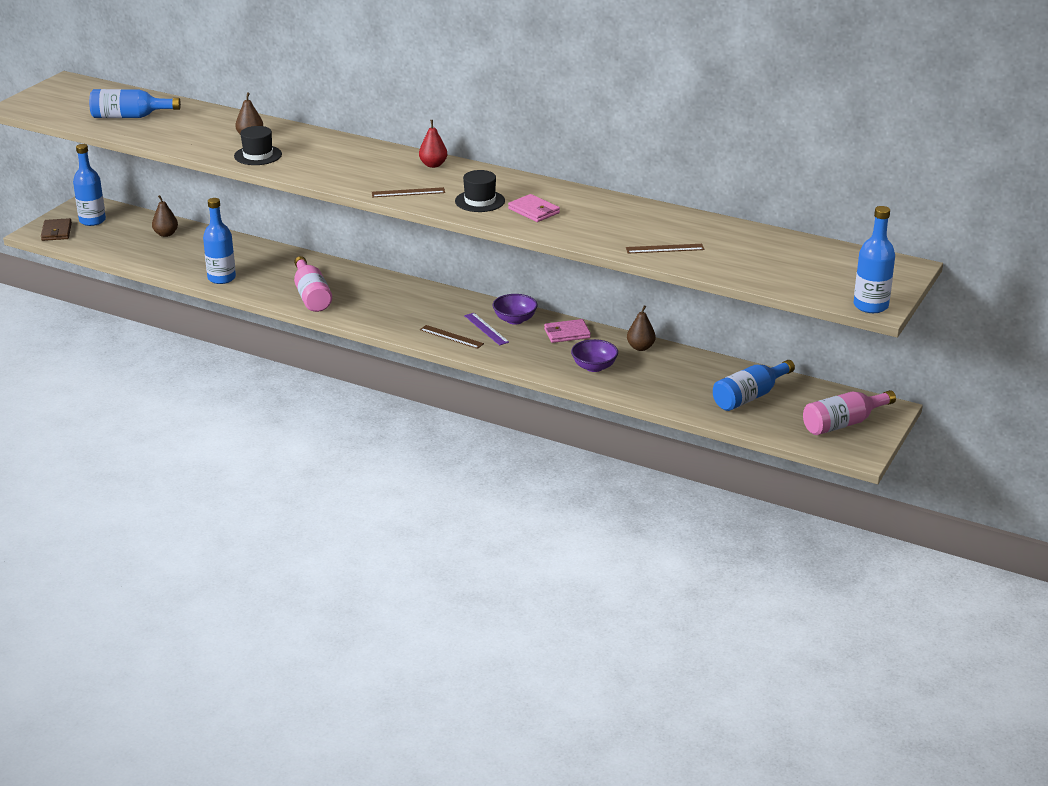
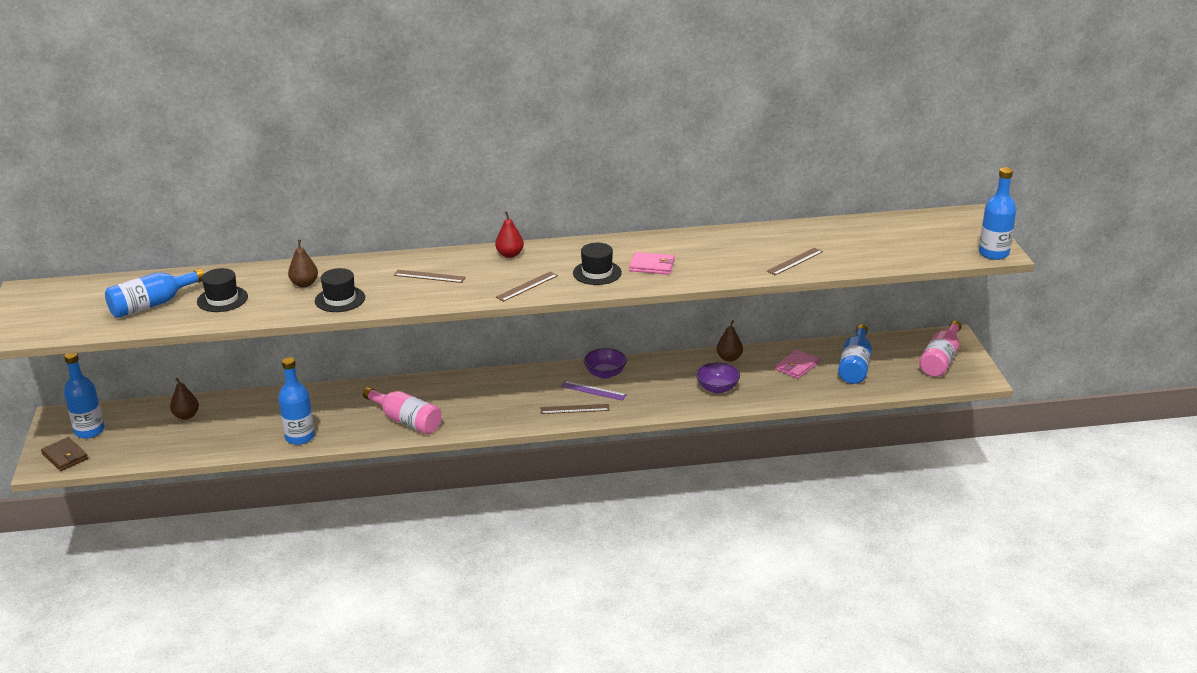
camera: 35 degrees left, 0 degrees up
pink wallet [544,319,591,343] -> pink wallet moved to [775,349,820,379]
none -> black hat [197,268,248,312]
none -> brown ruler [394,270,465,283]

